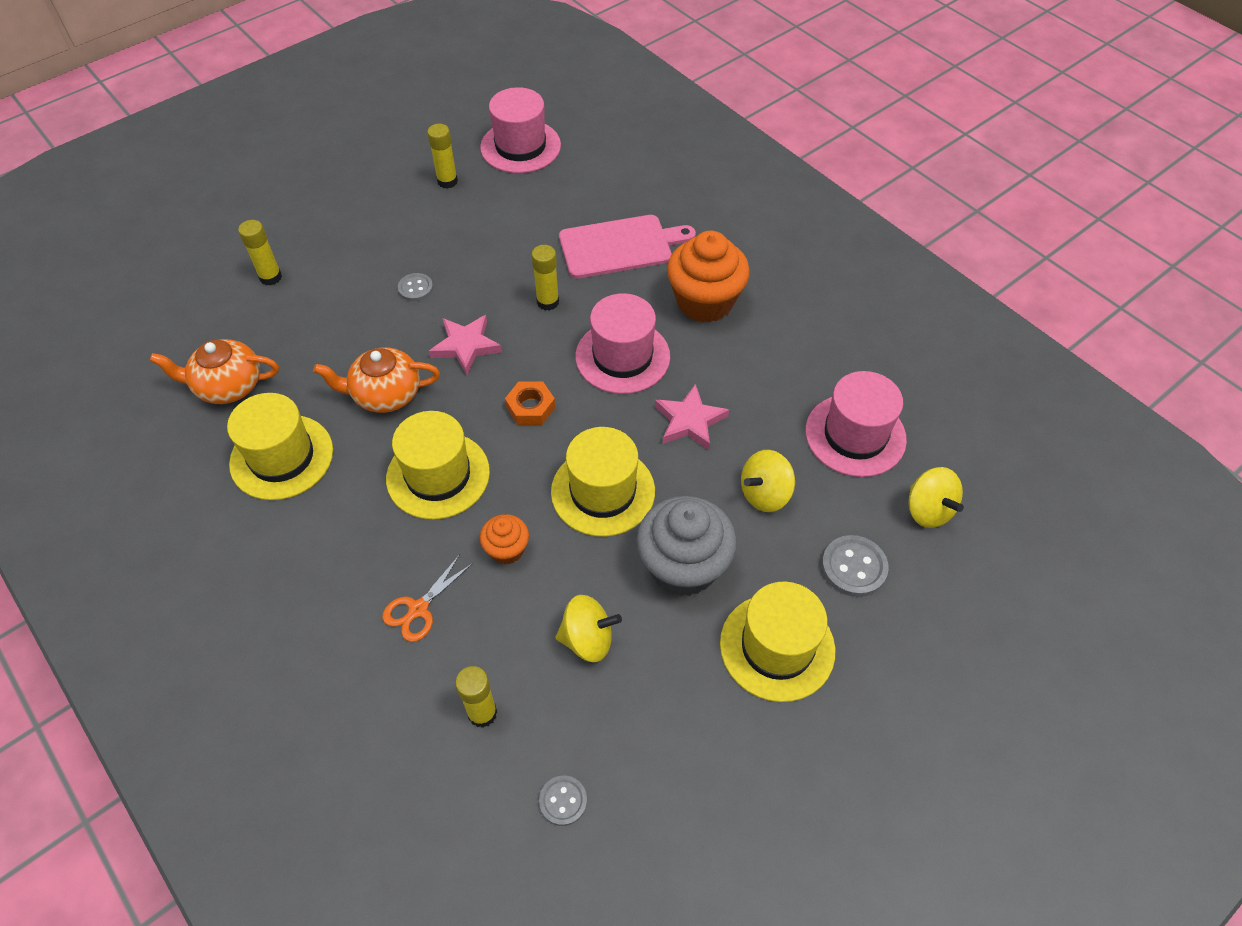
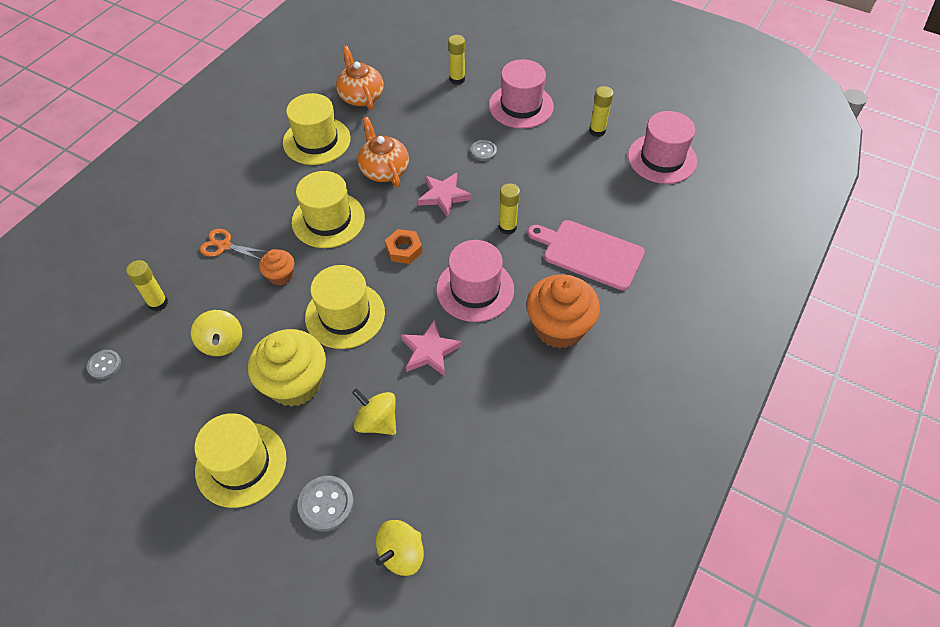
camera: 70 degrees right, 0 degrees up
pink cutting board [559,215,696,279] -> pink cutting board turned 150 degrees clockwise [528,220,645,290]
grey cupcake [636,496,737,596] -> yellow cupcake [248,329,326,407]
pink hat [805,371,907,477] -> pink hat moved to [489,59,554,129]

